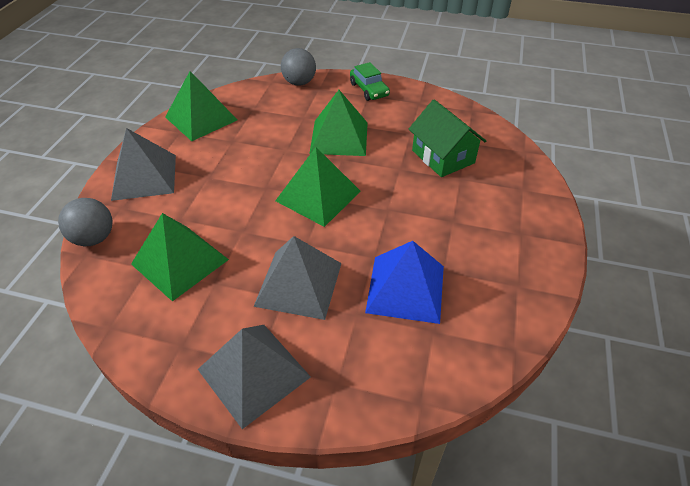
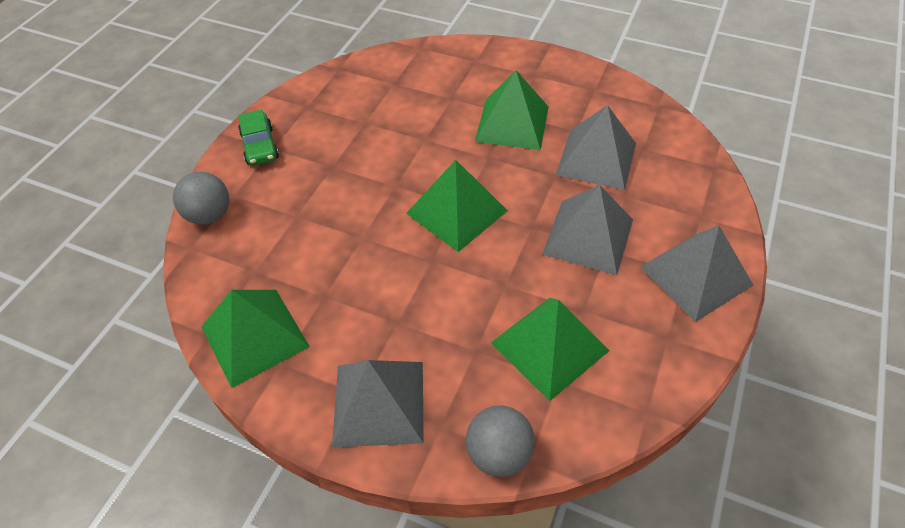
camera: 80 degrees left, 5 degrees up
green pyramid [309,90,368,156] -> green pyramid moved to [475,70,549,150]
green car [350,62,390,101] -> green car turned 90 degrees clockwise [238,110,279,166]
blue pyramid [365,241,444,324] -> grey pyramid [556,105,636,190]
green house [409,100,487,177] -> none

